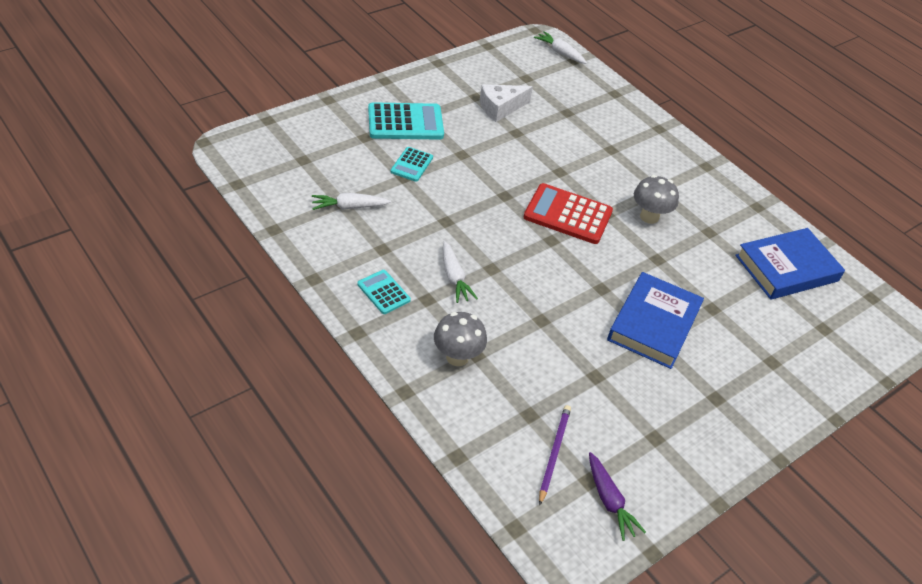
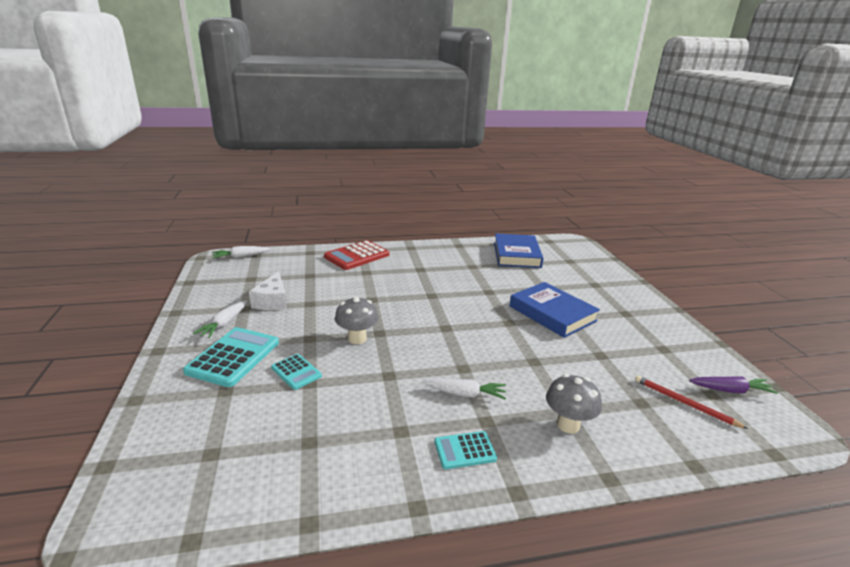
camera: 60 degrees left, 20 degrees down
white carrot [312,193,391,210] -> white carrot moved to [193,301,247,338]
red calculator [524,183,613,244] -> red calculator moved to [324,240,389,270]
purple pencil [539,405,571,506] -> red pencil [635,376,748,429]
grey mushroom [634,175,679,224] -> grey mushroom moved to [335,296,379,344]

